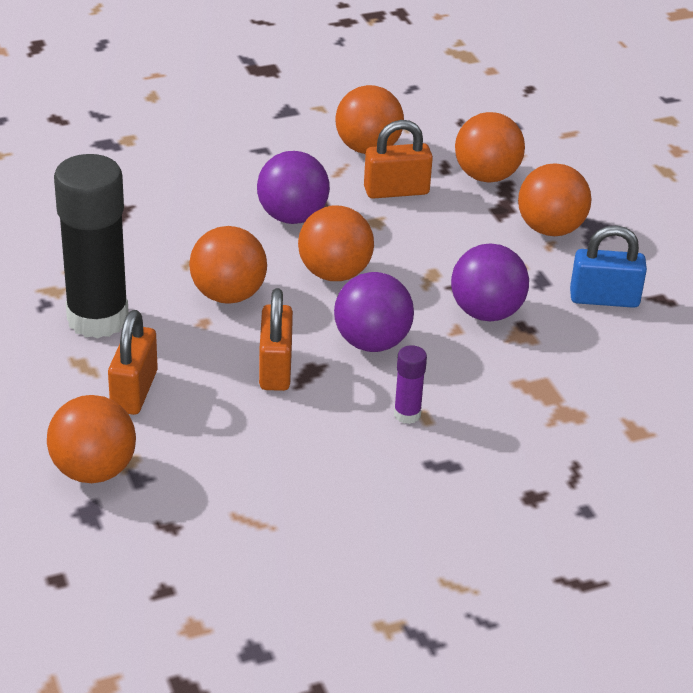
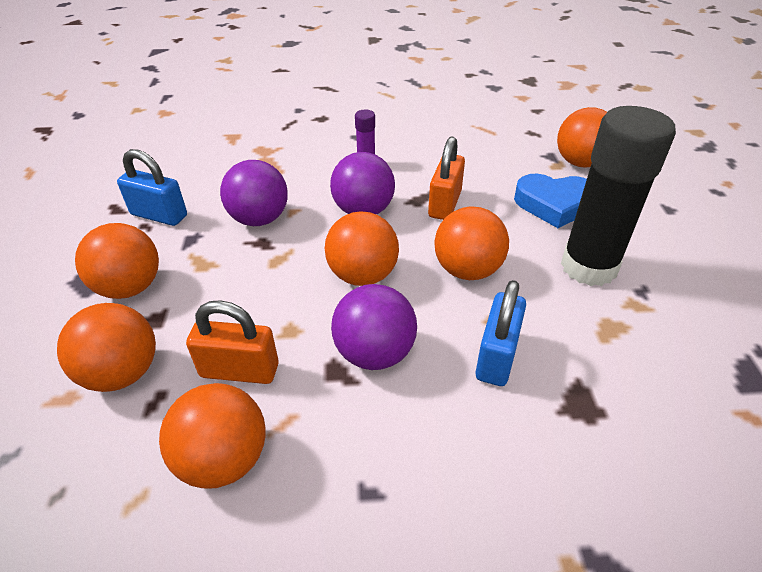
camera: 160 degrees left, 5 degrees up
orange padlock [108,310,158,415] -> blue heart [514,174,587,228]
none -> blue padlock [475,280,526,386]

